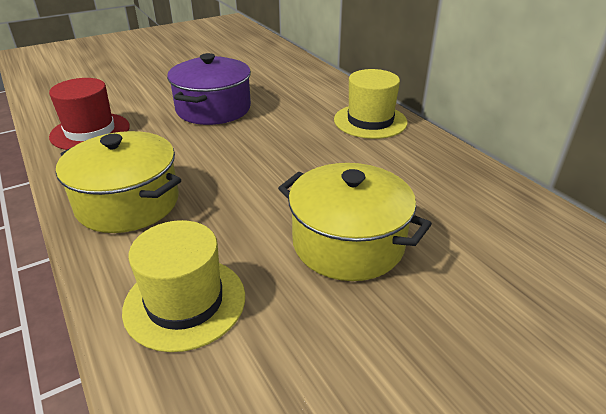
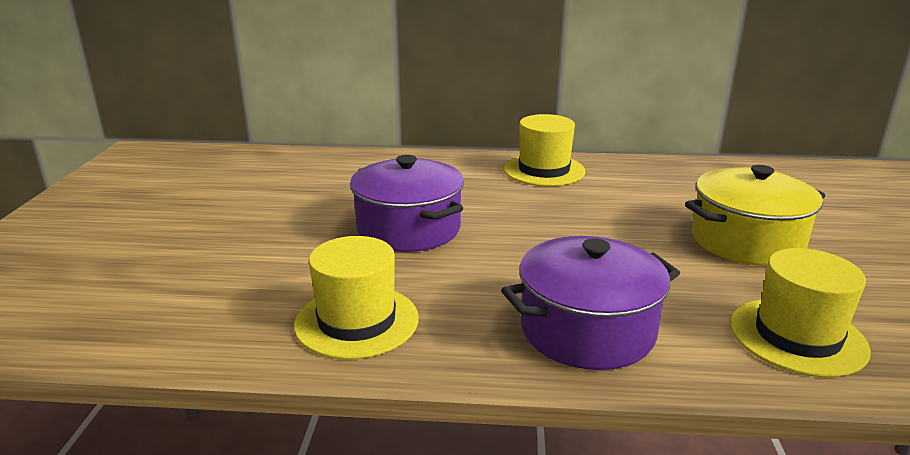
camera: 55 degrees left, 10 degrees down
red hat [49,78,130,150] -> yellow hat [294,236,419,359]
yellow pot [56,131,181,233] -> purple pot [501,236,680,370]

